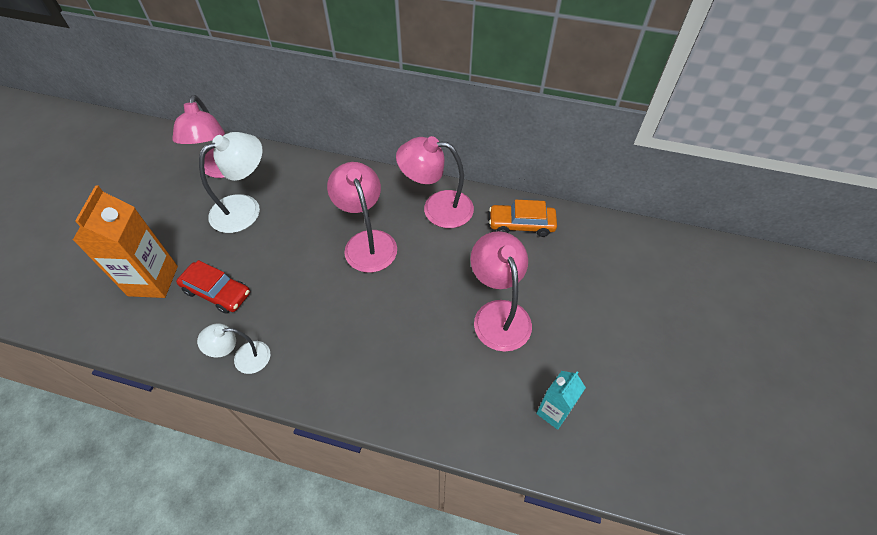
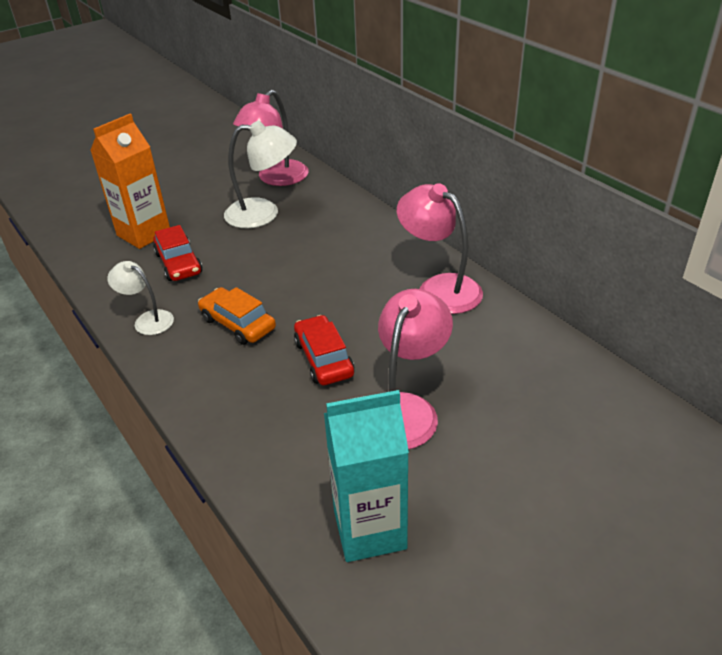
camera: 40 degrees right, 15 degrees down
pink lamp [327,162,397,273] -> none
orange car [489,200,557,237] -> orange car moved to [198,287,276,345]
turquoise carton [536,371,586,430] -> turquoise carton [324,390,409,562], size x1.74
none -> red car [294,315,354,385]

